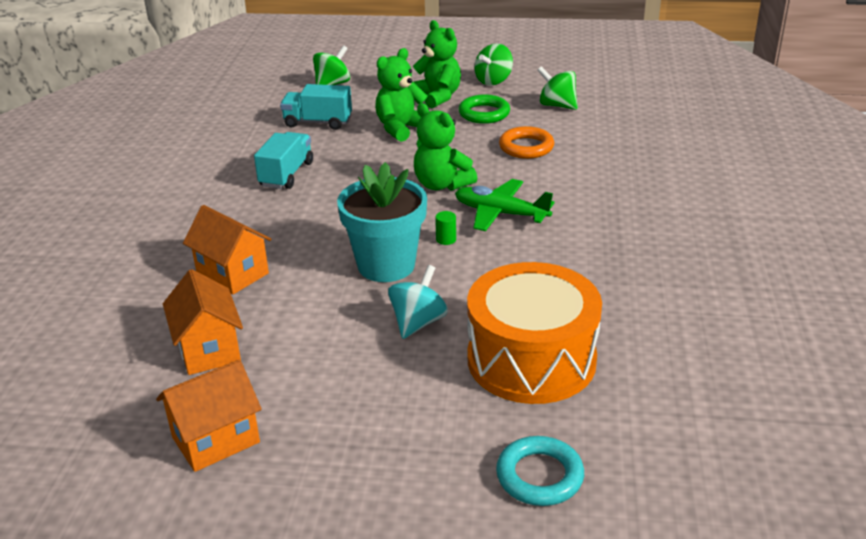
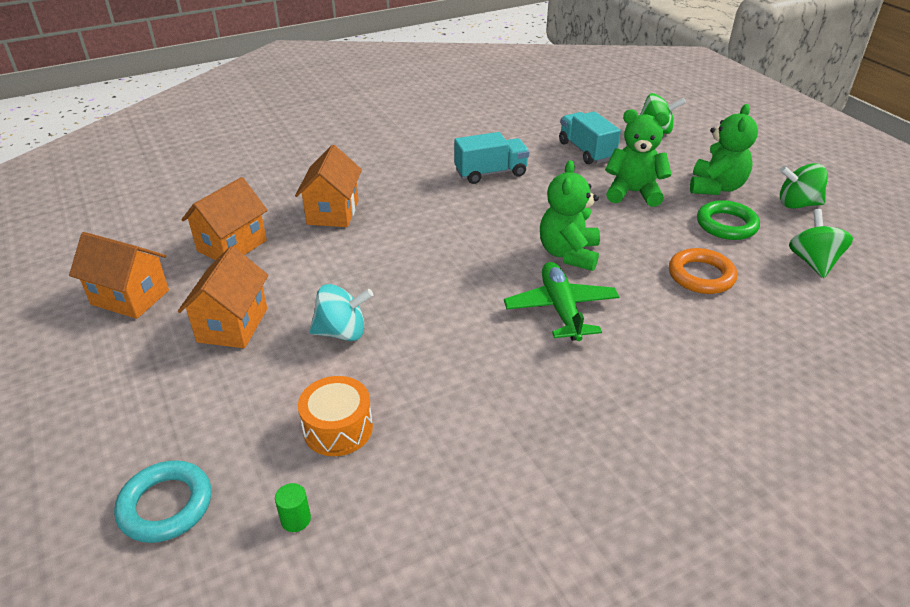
camera: 55 degrees right, 5 degrees up
turquoise flower pot [337,162,427,282] -> none
green cylinder [435,211,456,245] -> green cylinder moved to [275,483,311,532]
orange drum [467,262,602,404] -> orange drum [298,376,373,456], size x0.49
none -> orange house [178,246,269,348]

